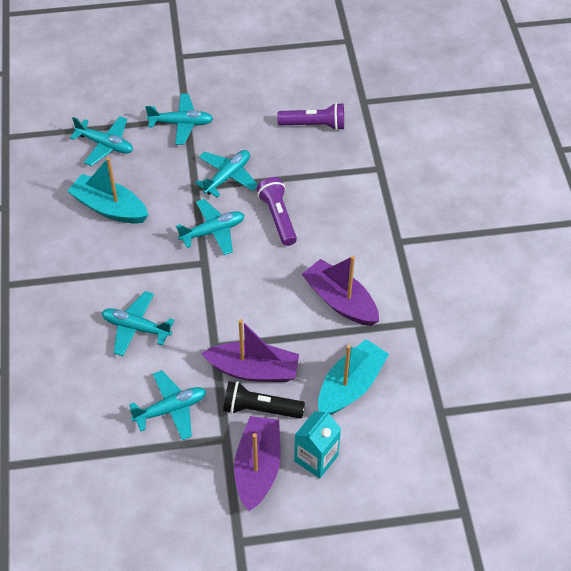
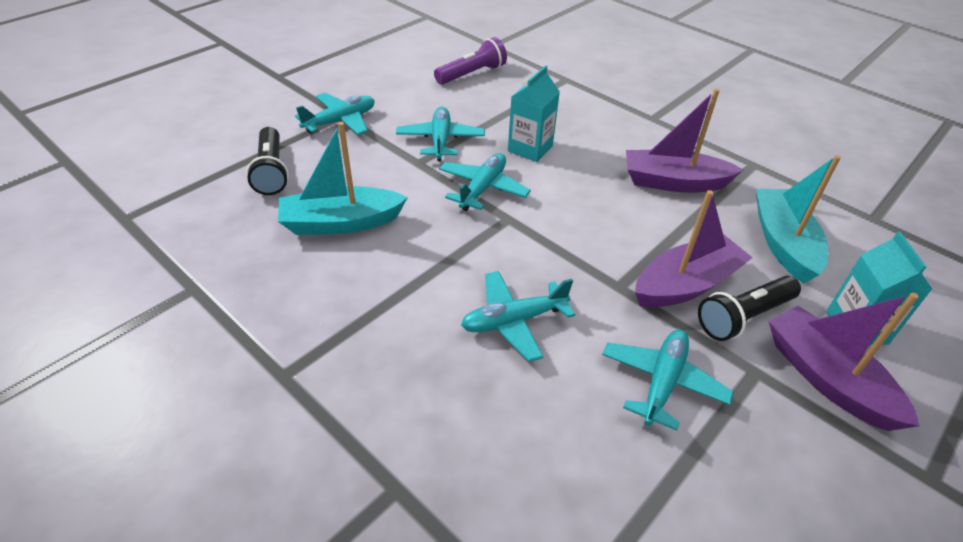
camera: 40 degrees left, 10 degrees down
turquoise plane [70,116,133,166] -> black flashlight [246,127,289,195]
purple flashlight [256,177,297,246] -> turquoise carton [508,65,560,162]

